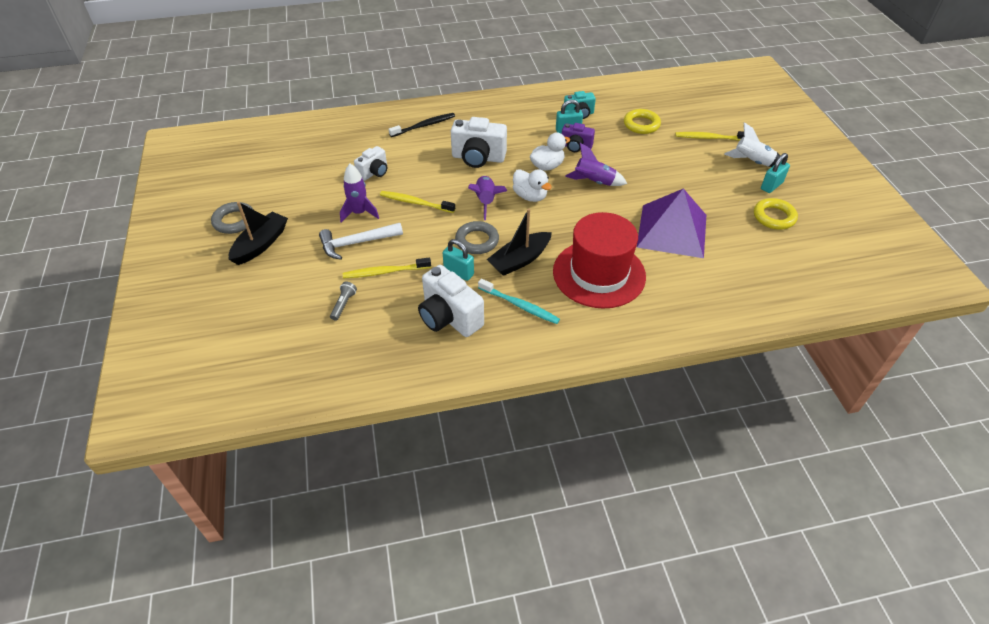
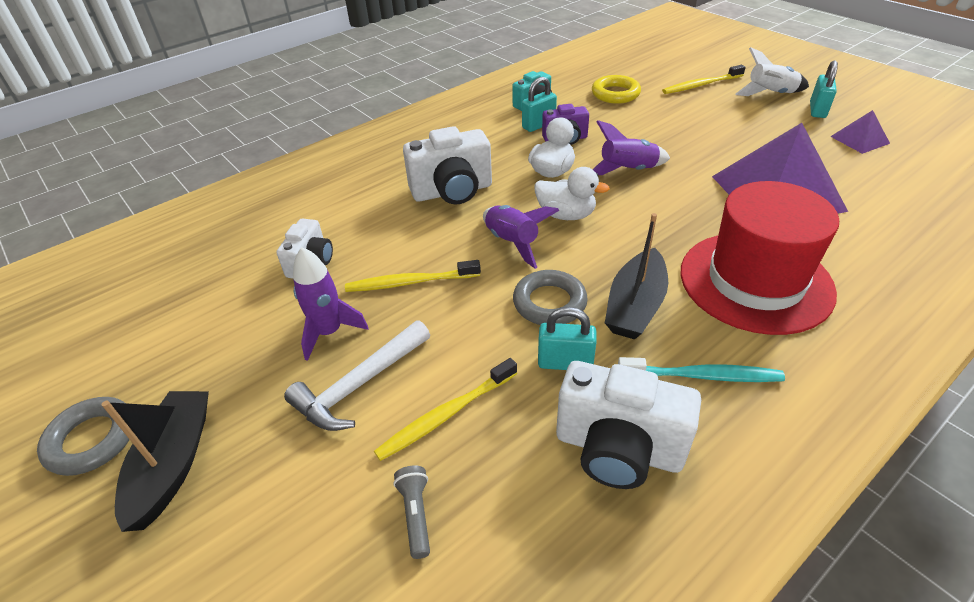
camera: 25 degrees left, 5 degrees down
black toothbrush [389,113,455,137] -> none
yellow ring [754,198,798,230] -> purple pyramid [830,110,890,154]

